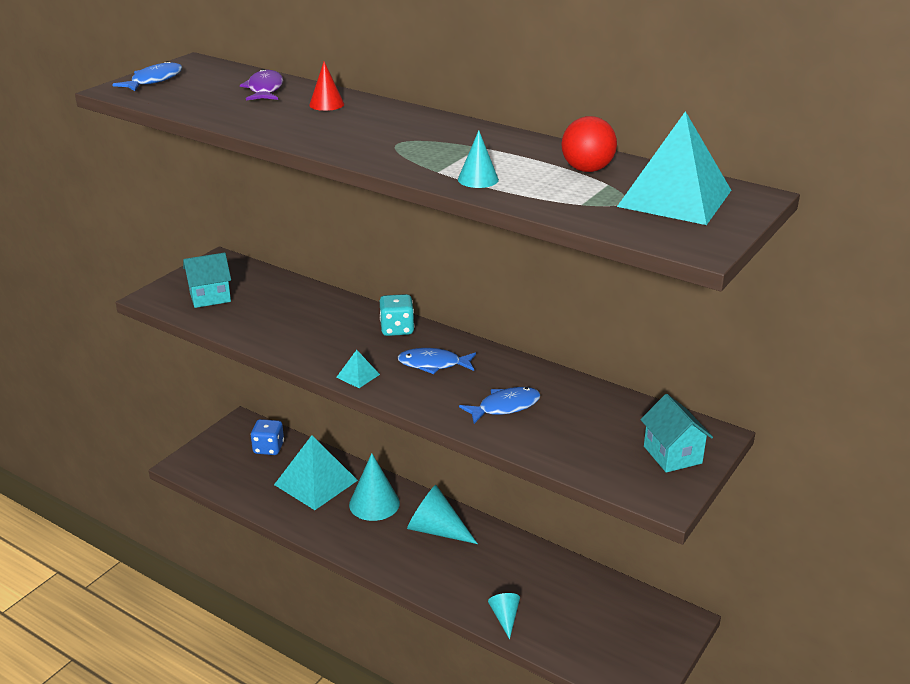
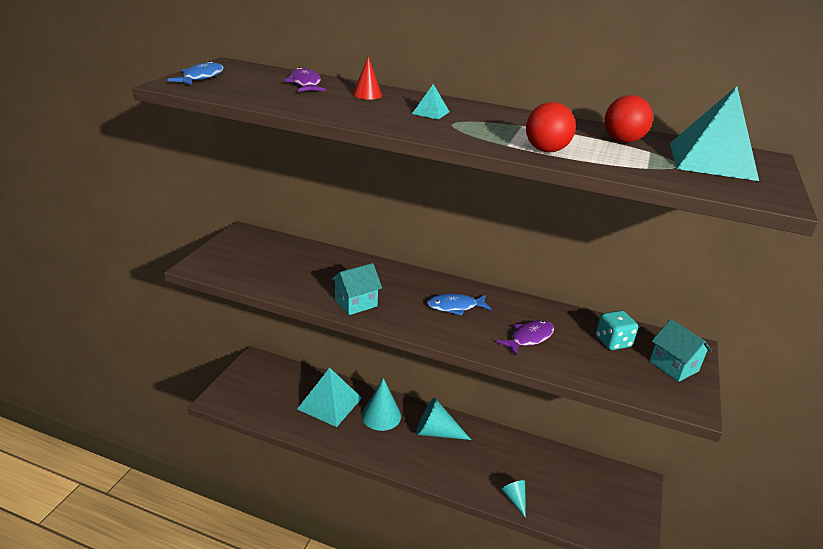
camera: 15 degrees left, 0 degrees up
turquoise house [183,253,231,308] -> turquoise house moved to [331,263,382,315]
blue dice [251,419,284,455] -> none
turquoise pyramid [336,350,380,388] -> turquoise pyramid moved to [412,84,450,120]
turquoise dice [380,294,414,336] -> turquoise dice moved to [596,310,638,350]
turquoise cone [458,130,499,188] -> red ball [526,102,576,152]
blue fish [459,387,541,424] -> purple fish [496,320,554,356]

